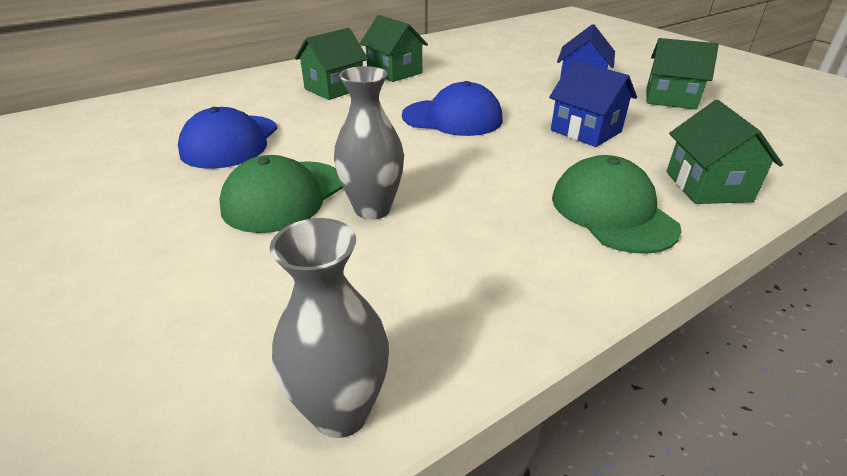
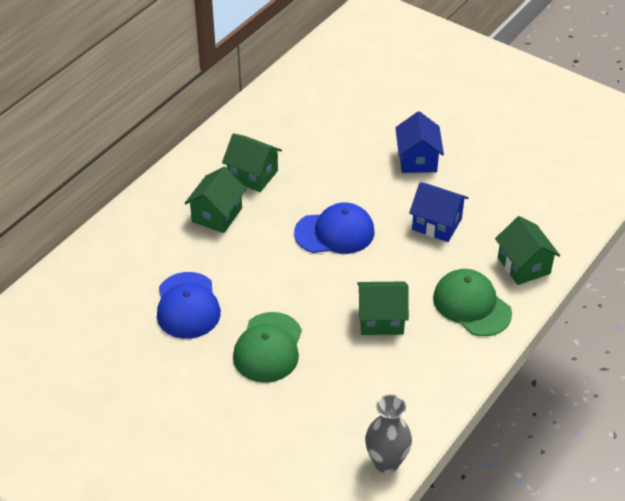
camera: 20 degrees left, 10 degrees up
grey vase [334,66,404,220] -> none
green house [646,38,719,110] -> green house moved to [357,282,409,335]

